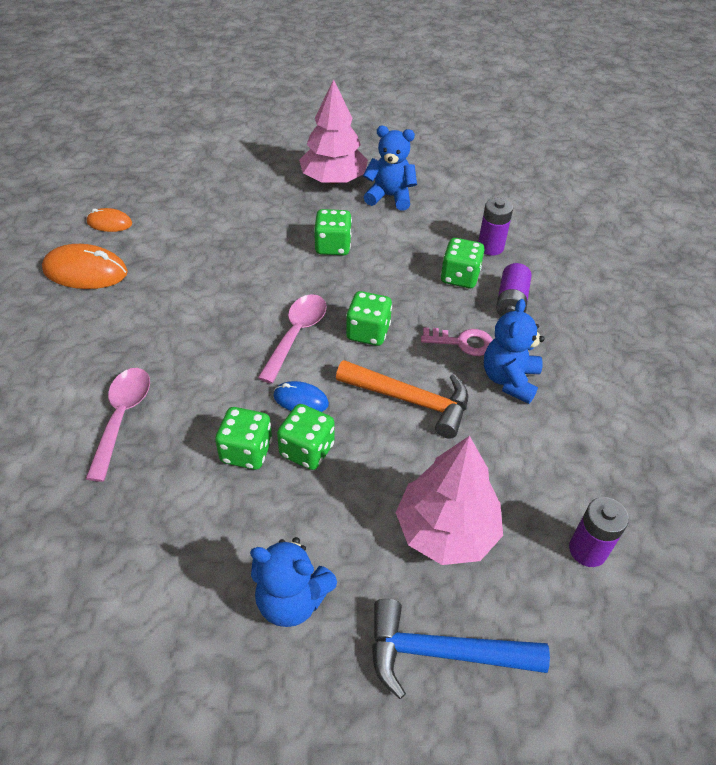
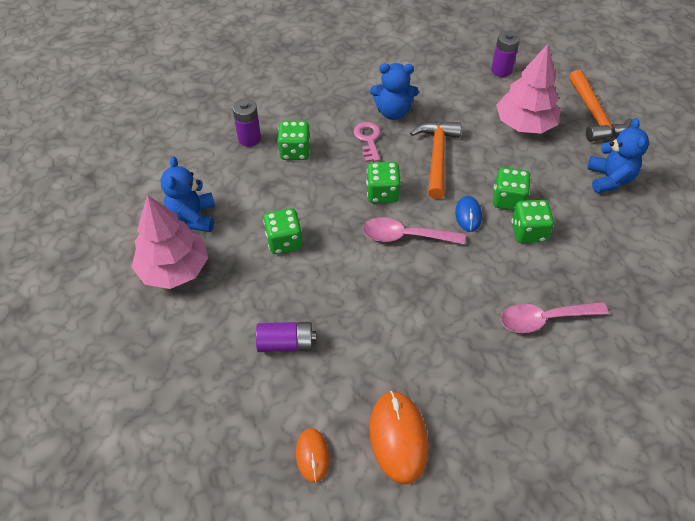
camera: 105 degrees left, 5 degrees up
blue hammer [372,599,550,699] -> orange hammer [569,70,632,142]
purple battery [496,263,531,317] -> purple battery moved to [256,322,316,352]

